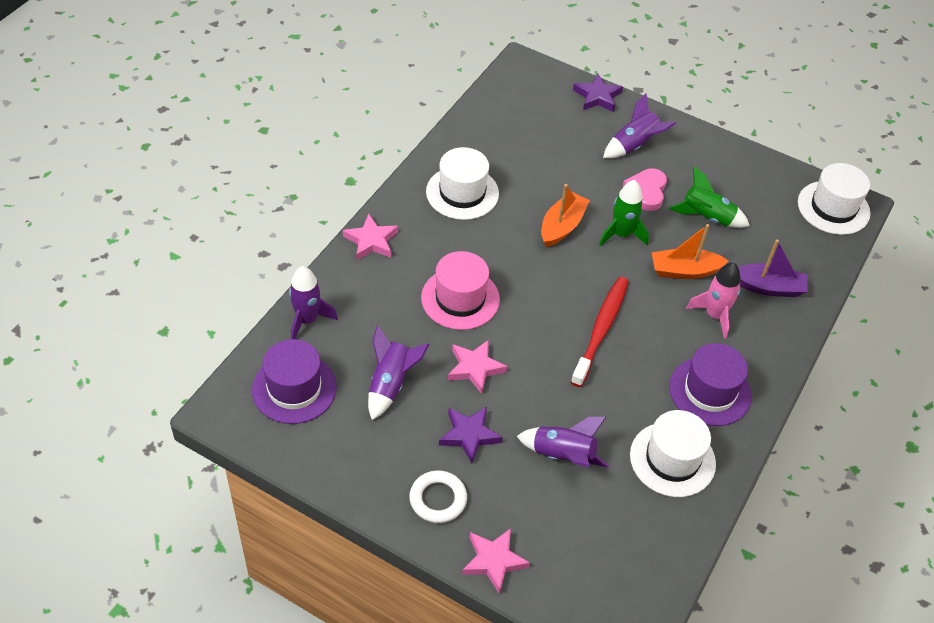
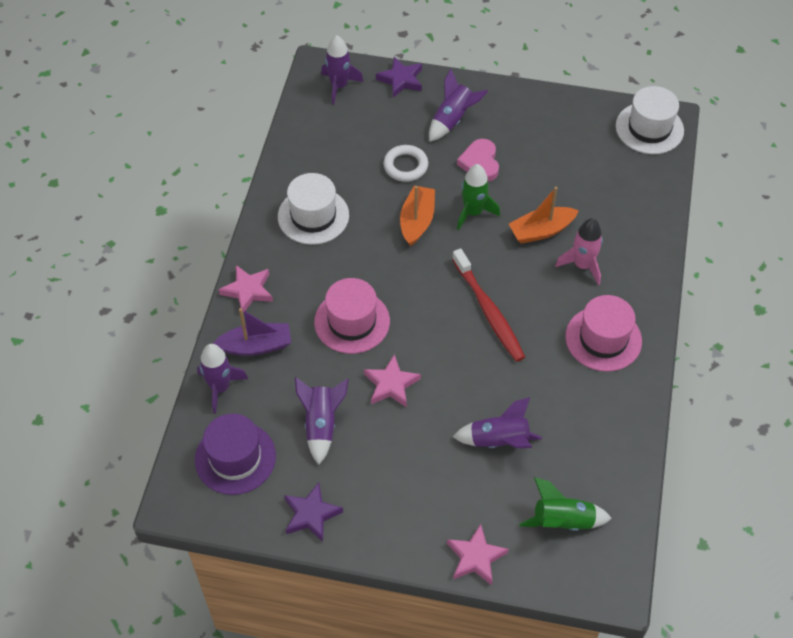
camera: 15 degrees left, 5 degrees up
white ring [409,470,467,523] -> white ring moved to [383,145,428,182]
purple star [439,407,502,463] -> purple star moved to [284,482,343,542]
red toothbrush [571,277,629,387] -> red toothbrush turned 150 degrees clockwise [452,248,525,362]
white hat [630,410,716,497] -> none
green rocket [669,167,750,228] -> green rocket moved to [519,477,612,531]
purple hat [669,343,752,426] -> pink hat [565,295,642,372]
purple boat [738,239,808,297] -> purple boat moved to [213,308,291,356]
none -> purple rocket [321,35,363,105]

